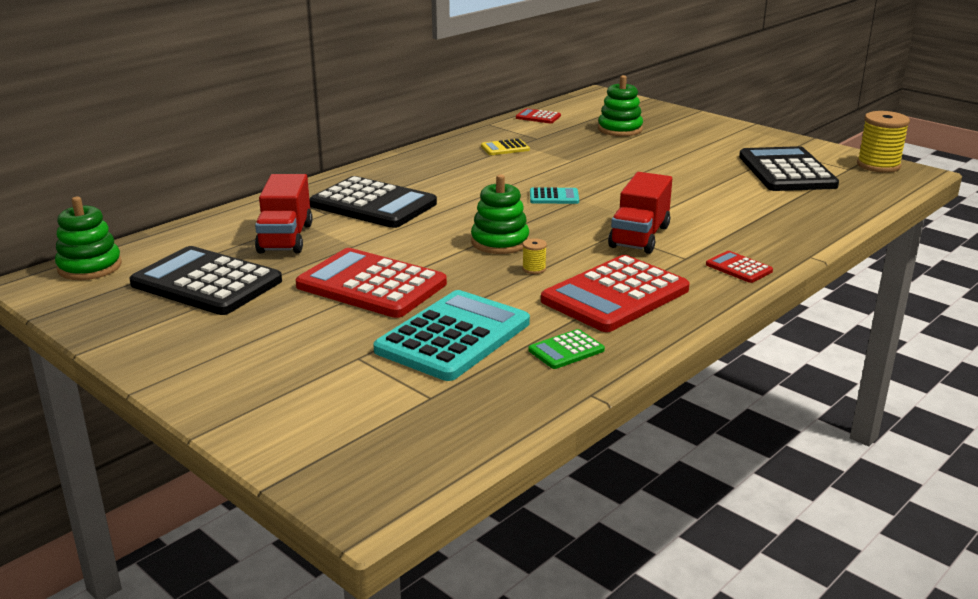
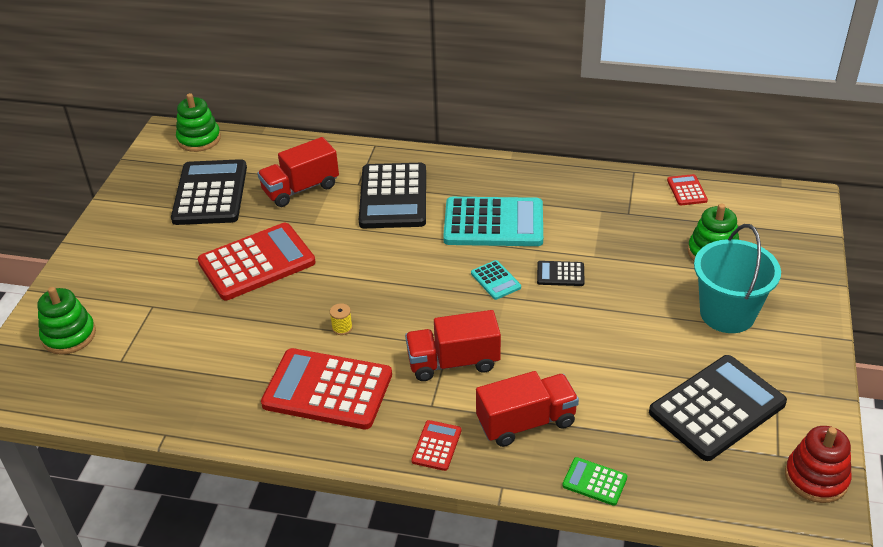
camera: 60 degrees right, 15 degrees up
red calculator [296,248,447,318] -> red calculator turned 60 degrees clockwise [198,223,315,300]
turquoise calculator [373,290,530,381] -> turquoise calculator moved to [443,197,543,246]
green stacking toy [471,174,529,254] -> green stacking toy moved to [37,287,96,355]
yellow calculator [481,139,530,155] -> none
green calculator [528,329,605,369] -> green calculator moved to [562,457,627,506]
yellow spool [857,111,910,173] -> red stacking toy [785,426,852,503]
none -> red truck [476,371,579,447]
none -> black calculator [537,261,585,286]
none -> turquoise bucket [694,224,781,333]

